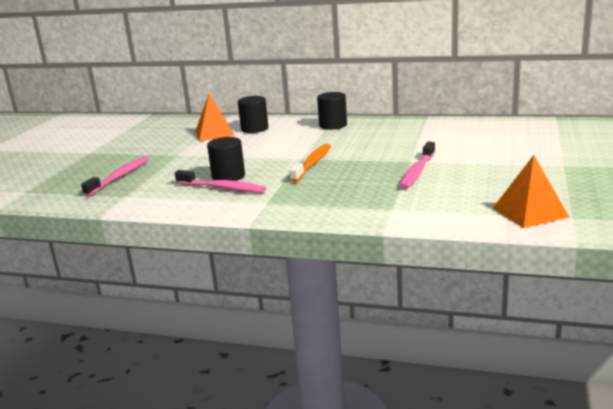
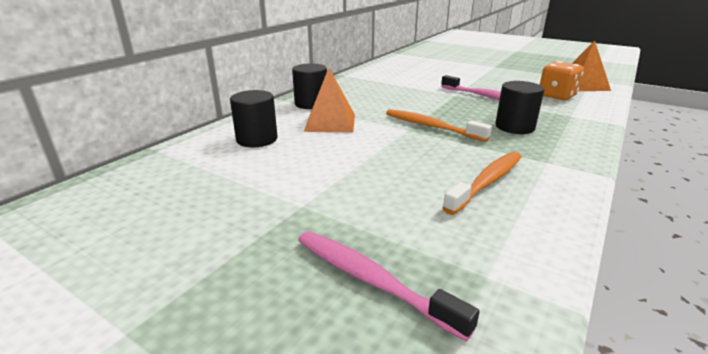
camera: 75 degrees left, 5 degrees up
pink toothbrush [175,170,266,193] -> orange toothbrush [442,152,522,215]
orange pyramid [195,93,235,141] -> orange pyramid moved to [304,68,355,133]
black cylinder [207,137,245,181] -> black cylinder moved to [495,81,544,134]
none -> orange dice [540,61,584,100]

